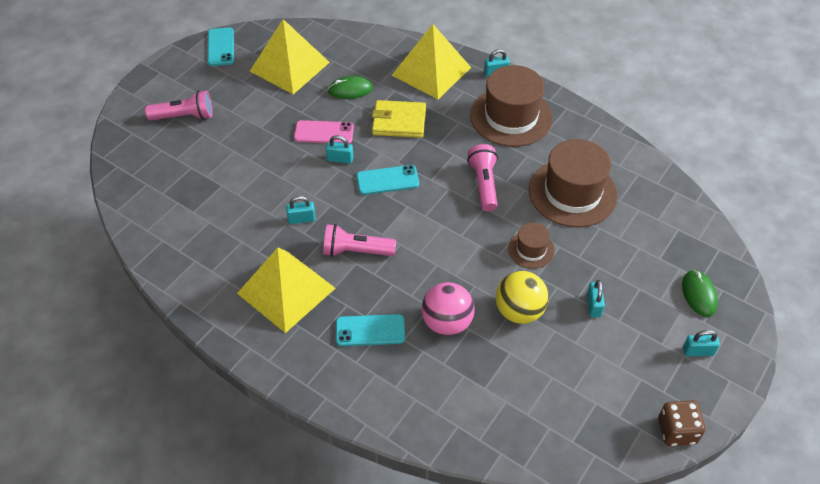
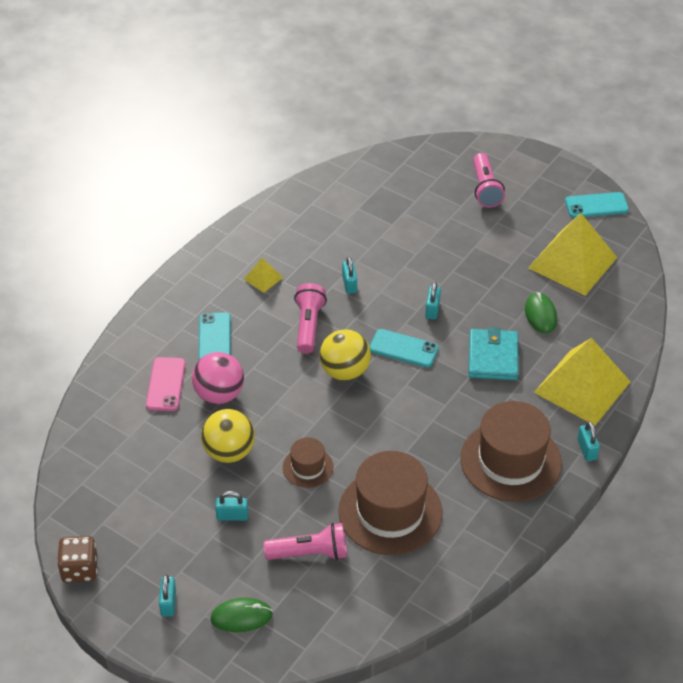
camera: 90 degrees right, 5 degrees down
yellow pyramid [237,248,335,333] -> yellow pyramid [244,258,283,293], size x0.43
pink phone [294,120,354,144] -> pink phone moved to [146,357,185,411]
turquoise phone [356,165,419,195] -> turquoise phone turned 60 degrees counterclockwise [369,329,439,367]
yellow wallet [372,100,426,138] -> turquoise wallet [468,327,518,380]
pink flashlight [467,144,498,211] -> pink flashlight moved to [264,523,347,560]
none -> yellow ball [320,329,371,381]

